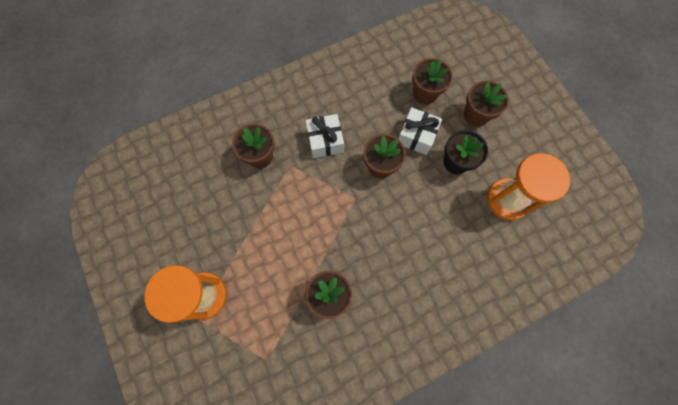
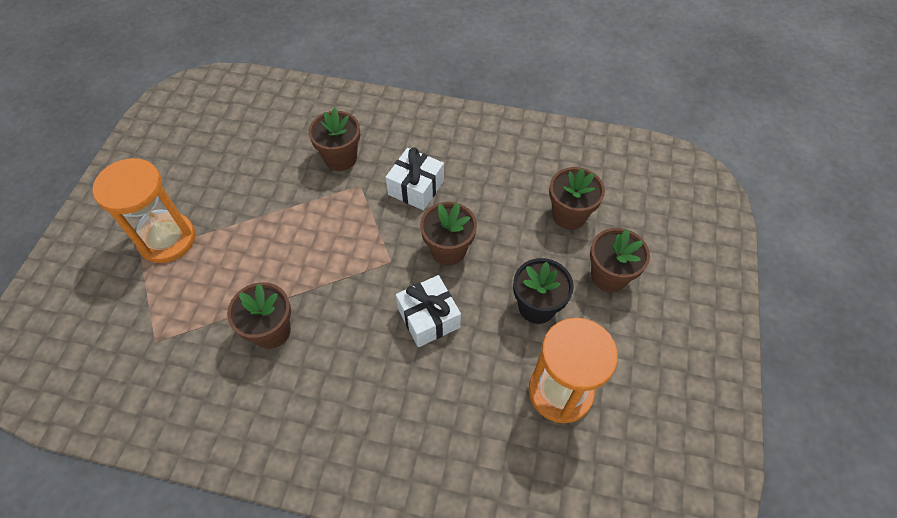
camera: 40 degrees right, 15 degrees down
white gift [398,107,442,155] -> white gift moved to [396,275,461,347]

